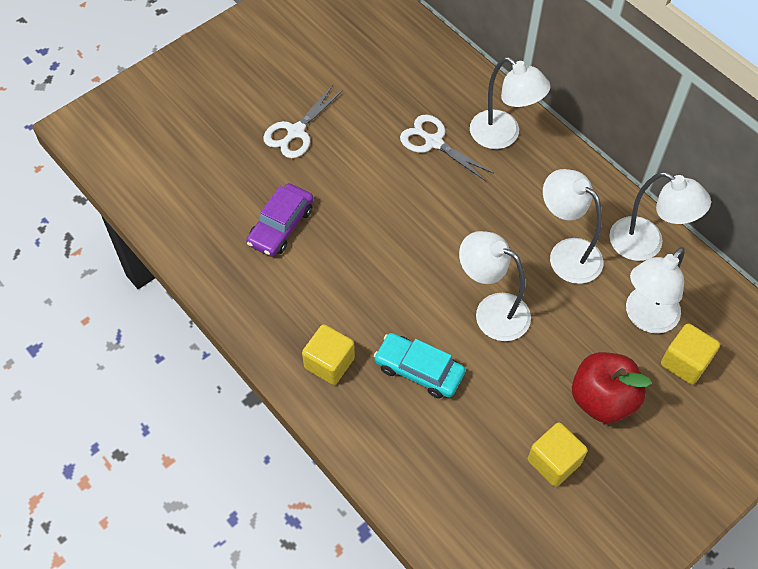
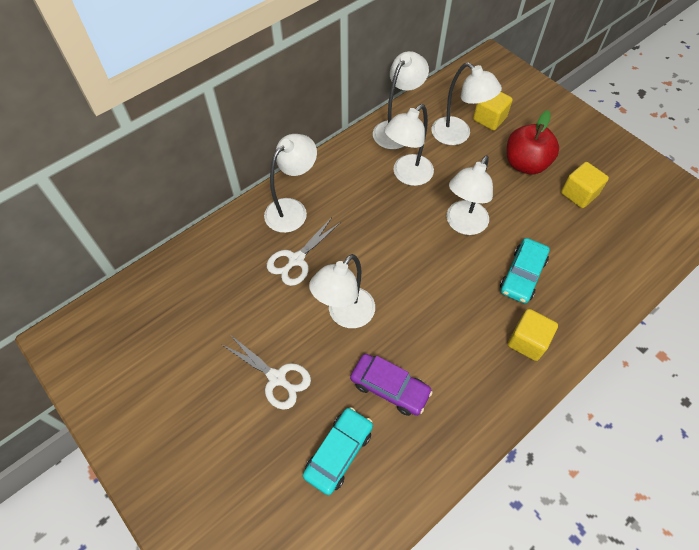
camera: 90 degrees left, 0 degrees up
none -> turquoise car [303,407,373,495]
none -> white lamp [309,254,375,328]

